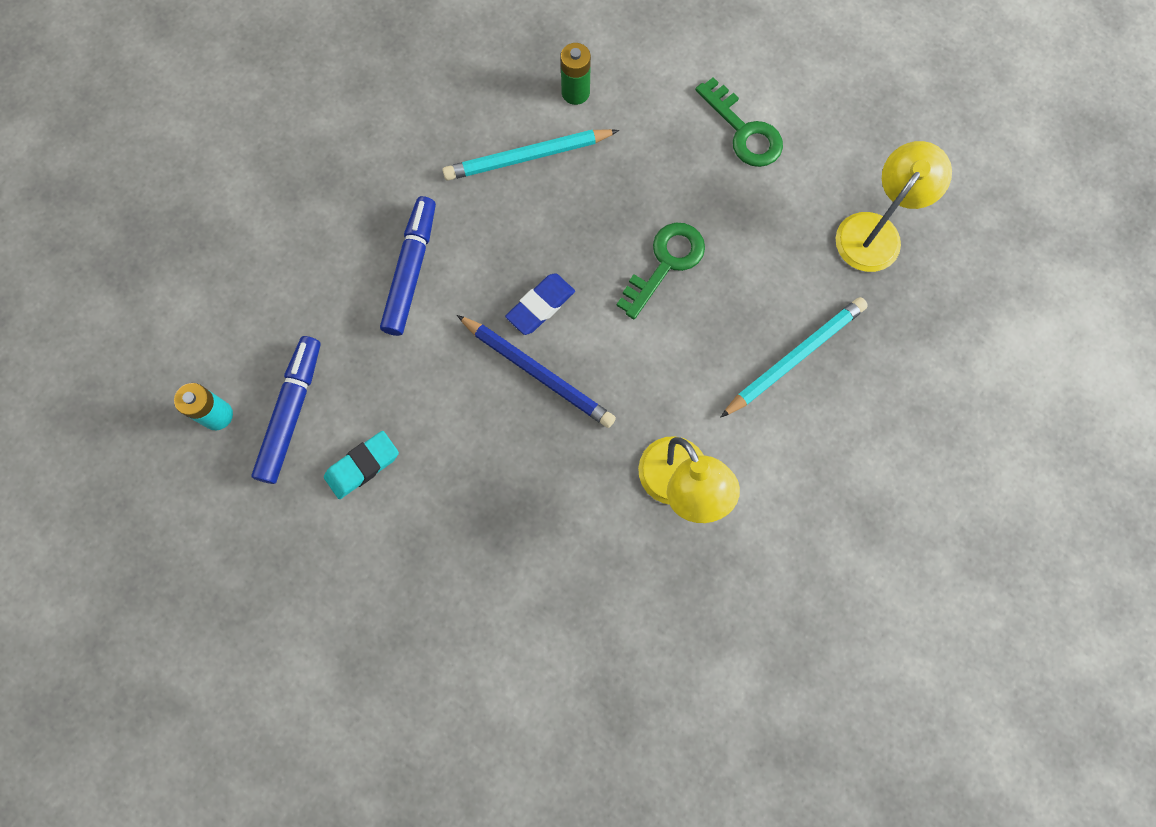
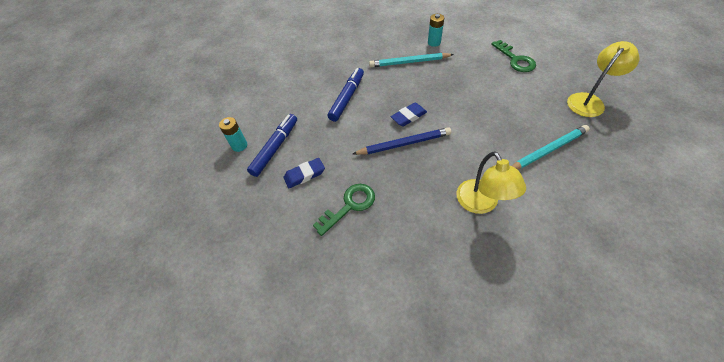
camera: 15 degrees right, 20 degrees down
turquoise eraser [324,431,399,499] -> blue eraser [283,158,325,188]
blue pencil [457,315,616,428] -> blue pencil turned 60 degrees counterclockwise [353,127,451,155]
green battery [560,43,591,105] -> turquoise battery [428,14,444,47]
green key [617,223,705,319] -> green key moved to [313,184,375,236]

